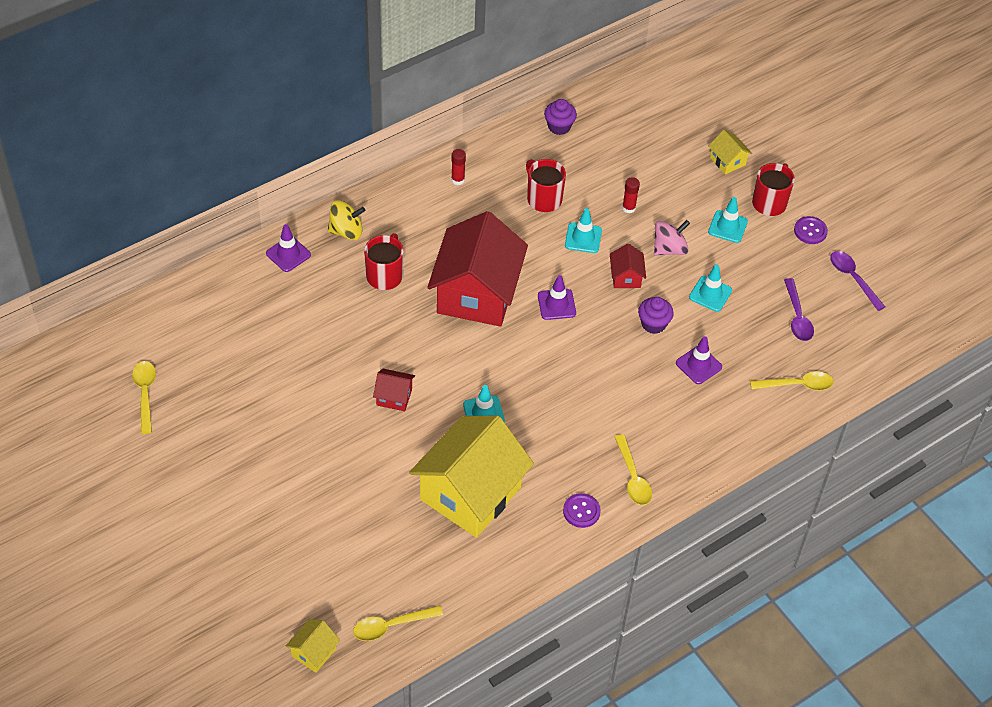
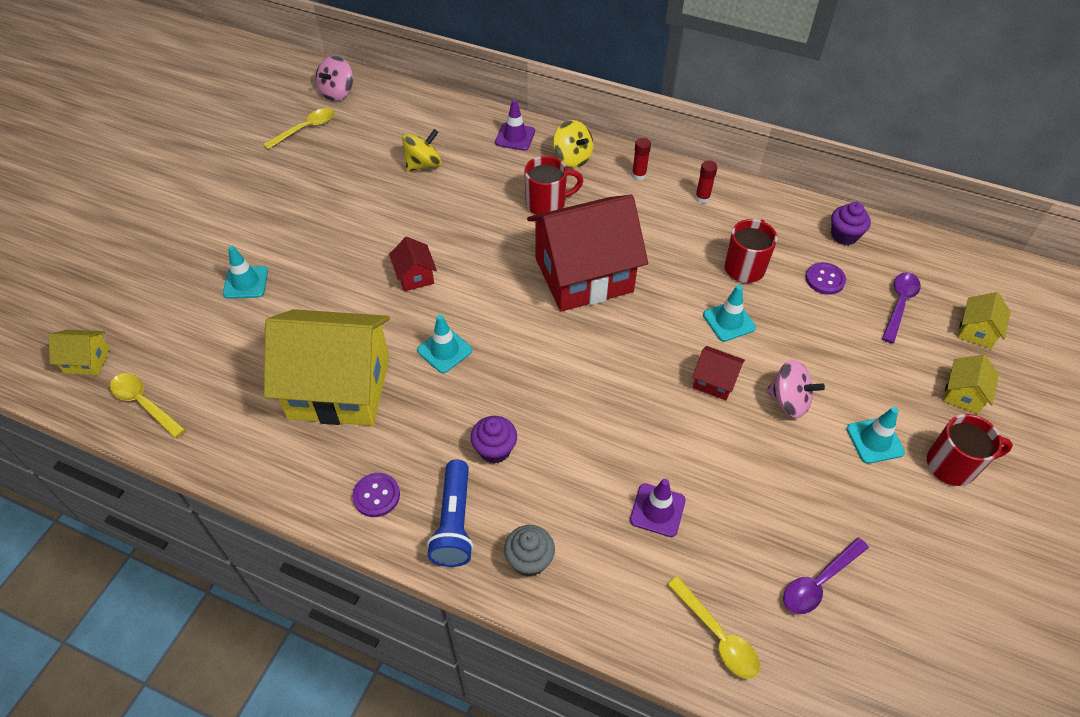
camera: 60 degrees right, 0 degrees up
purple traffic cone [538,275,576,320] -> none
red house [610,244,646,288] -> red house turned 60 degrees clockwise [692,346,745,400]
yellow spoon [615,434,652,505] -> blue flashlight [427,460,474,567]
red glue stick [622,177,640,214] -> red glue stick moved to [632,138,651,180]
purple cupcake [638,297,674,334] -> purple cupcake moved to [471,416,517,464]
turquoise traffic cone [689,265,732,312] -> turquoise traffic cone moved to [223,246,268,299]
purple button [794,216,828,244] -> purple button moved to [806,262,846,295]
purple spoon [830,251,885,311] -> purple spoon moved to [882,272,921,343]
none -> pink spinning top [316,56,353,101]
none -> yellow spinning top [402,129,442,172]
none -> grey cupcake [504,525,555,576]
none -> yellow house [958,292,1011,349]

